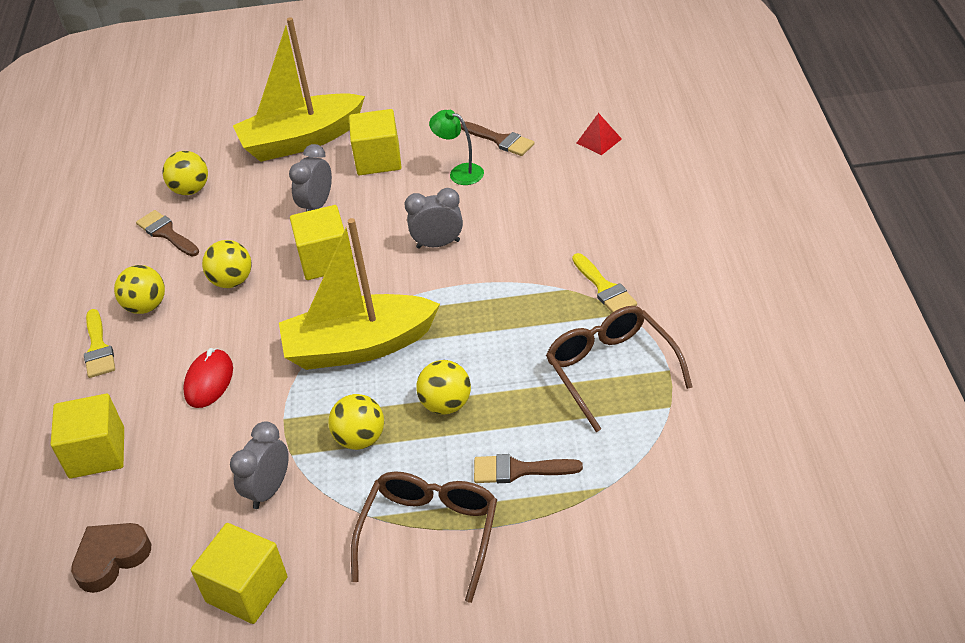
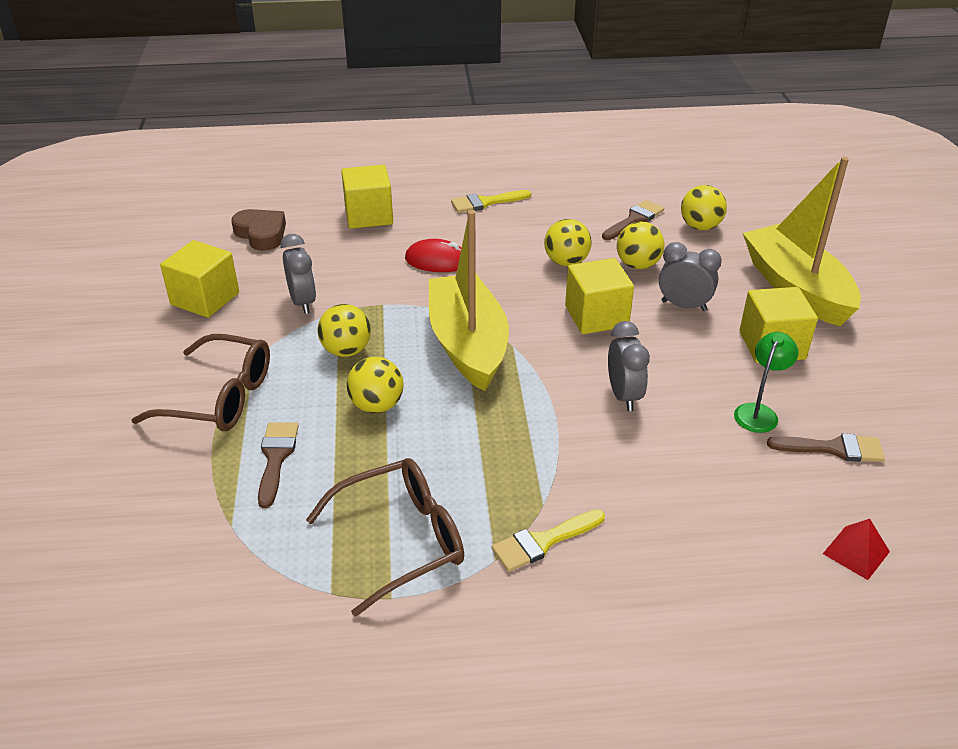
camera: 85 degrees right, 5 degrees down
yellow ball [114,265,165,314] -> yellow ball moved to [617,222,664,269]
grey clock [230,421,289,509] -> grey clock turned 45 degrees clockwise [280,234,316,314]
brown brush [461,122,535,156] -> brown brush turned 120 degrees counterclockwise [767,433,885,462]

